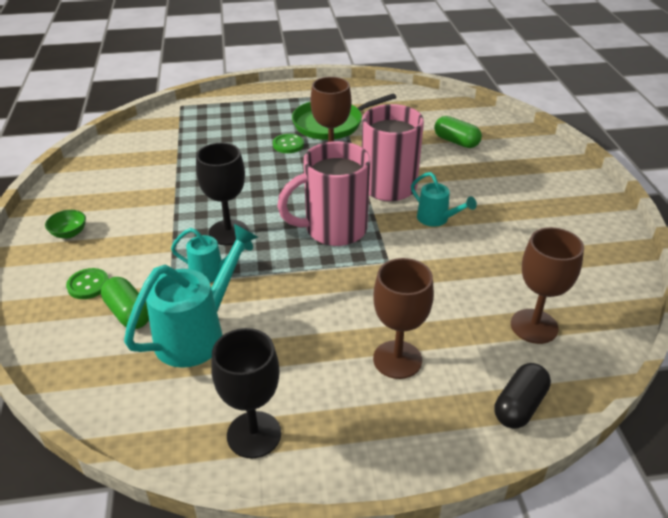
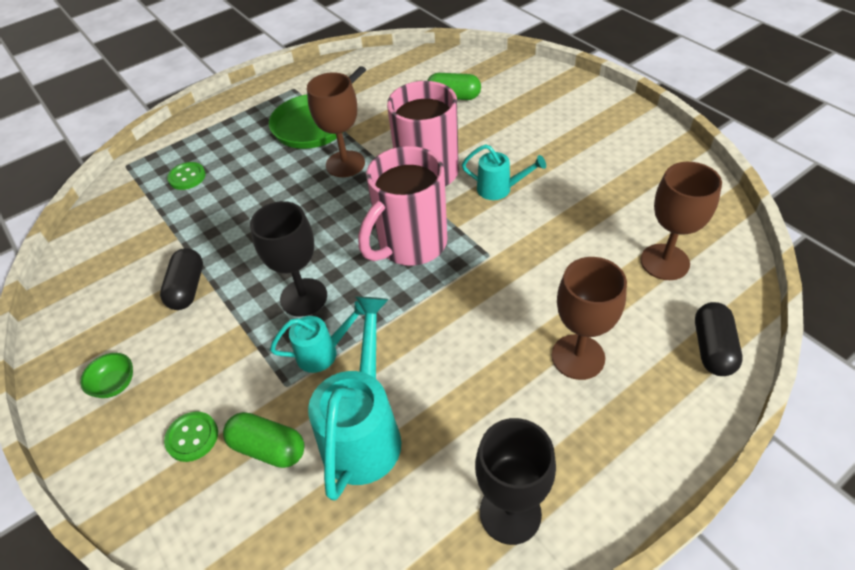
camera: 25 degrees left, 10 degrees up
green button [273,134,304,153] -> green button moved to [167,162,206,190]
none -> black capsule [160,248,203,310]

